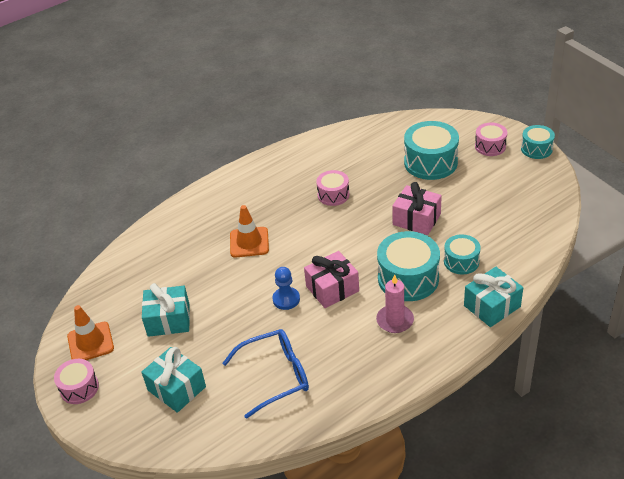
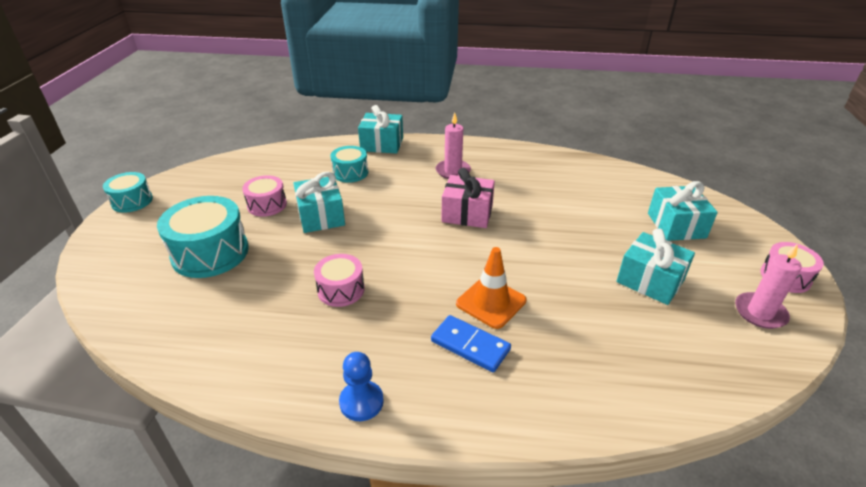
camera: 140 degrees left, 5 degrees down
orange traffic cone [67,305,114,360] -> pink candle [735,244,802,329]
blue glasses [222,329,309,419] -> none
blue pawn [272,267,300,310] -> blue pawn moved to [339,352,384,421]
turquoise drum [377,231,440,301] -> none
pink gift [392,182,442,235] -> turquoise gift [293,172,345,233]
pink drum [475,123,507,156] -> pink drum moved to [242,175,287,217]
none -> blue domino [431,315,511,372]

